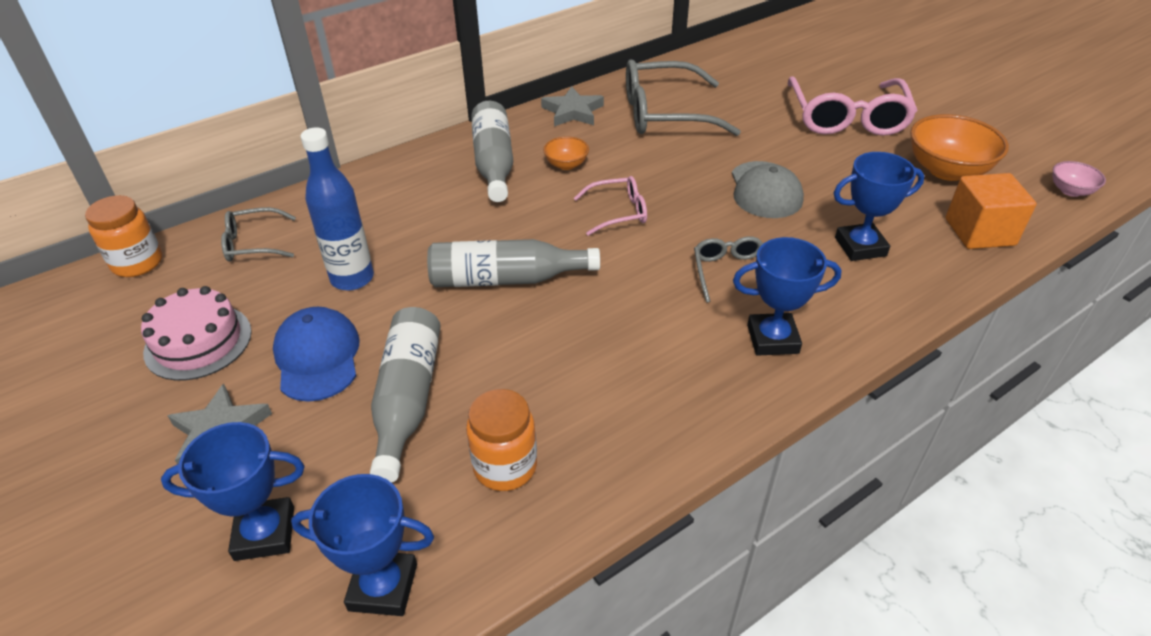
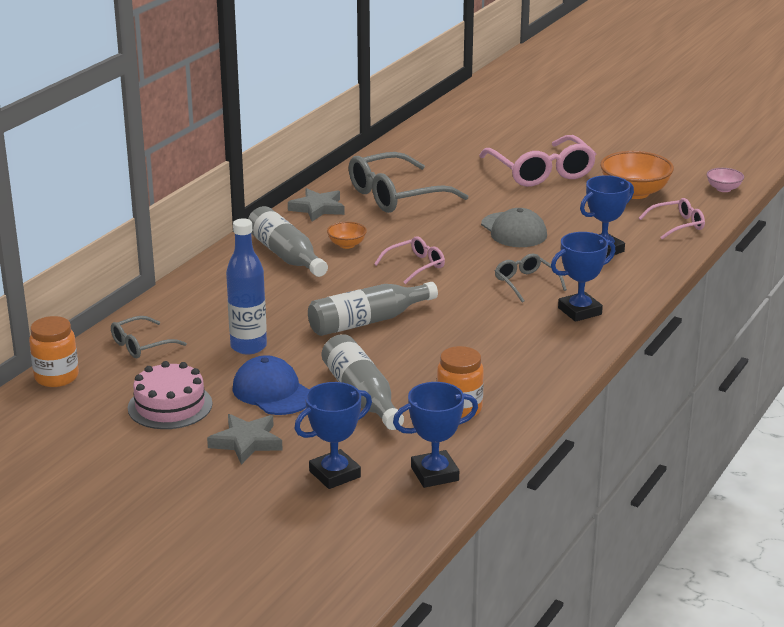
camera: 25 degrees left, 15 degrees down
orange cube [945,173,1037,249] -> pink glasses [639,198,705,239]

